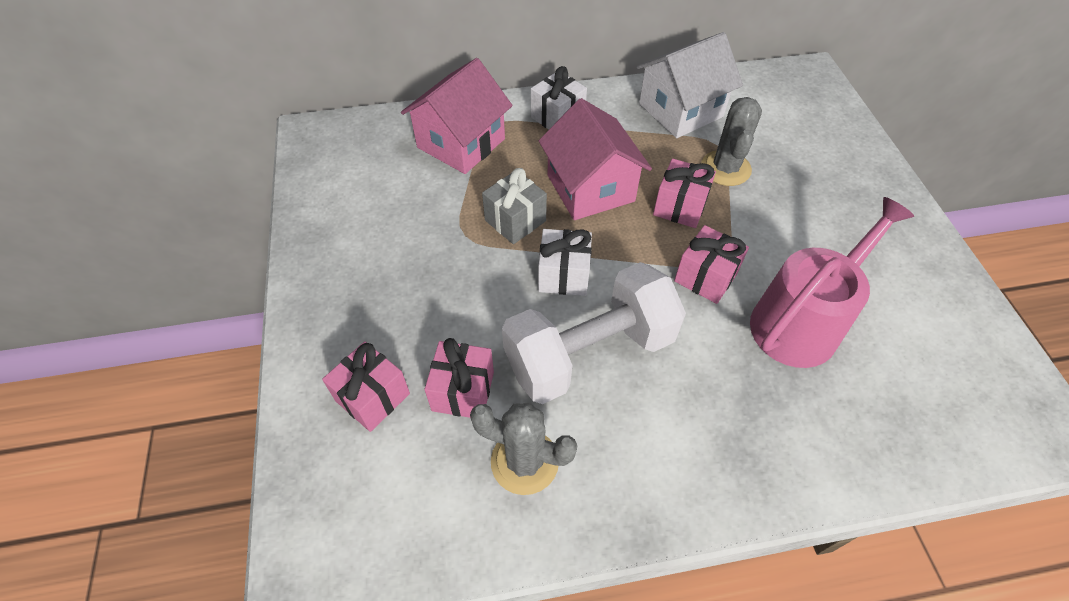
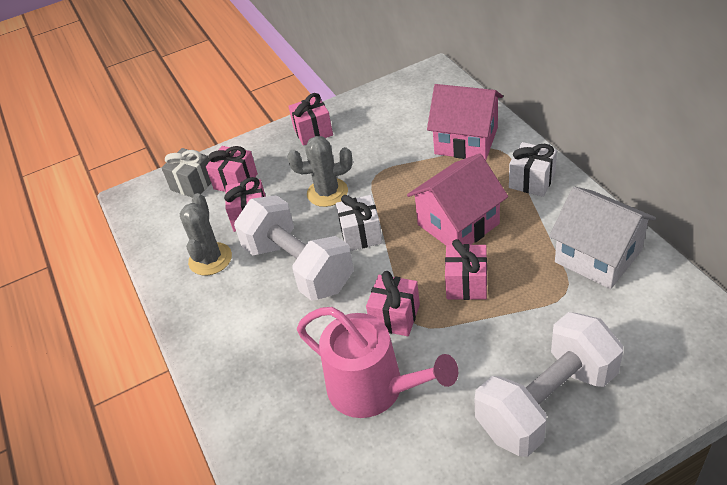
camera: 80 degrees right, 10 degrees down
grey gift [482,168,547,244] -> grey gift moved to [162,148,211,198]
grey cactus [701,97,762,186] -> grey cactus moved to [287,136,353,207]
none -> pink gift [288,93,333,146]
none -> white dumbbell [474,312,623,457]

